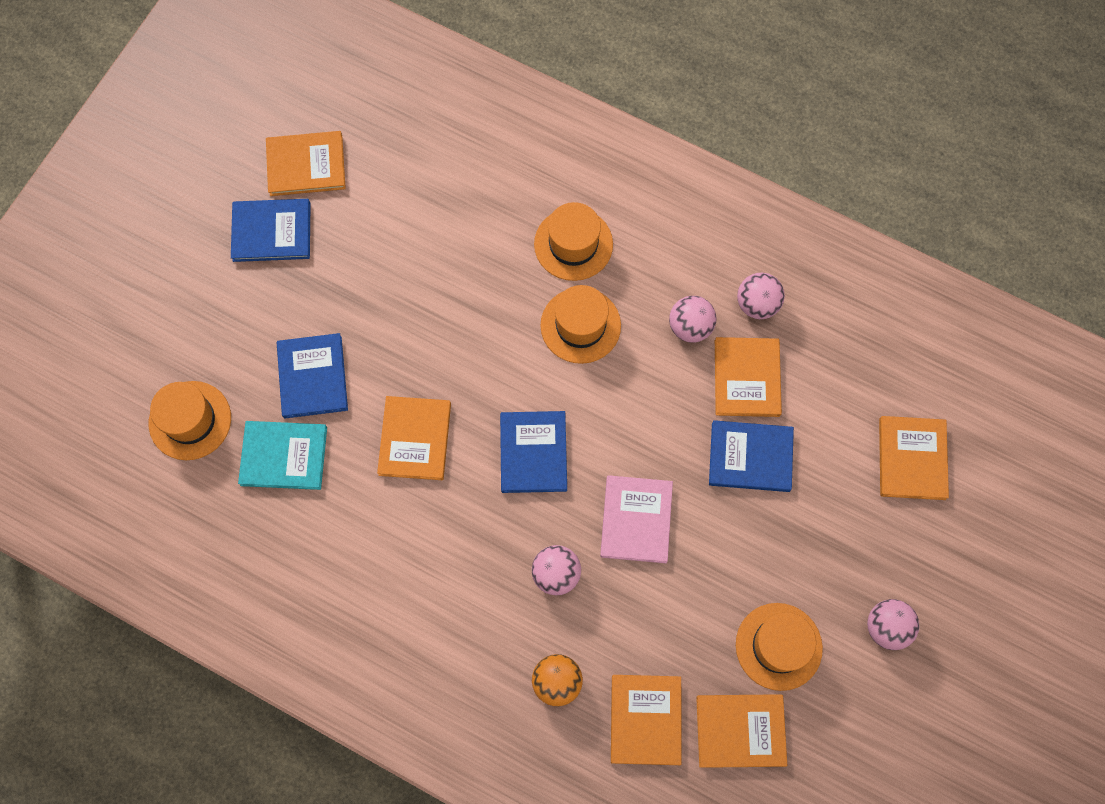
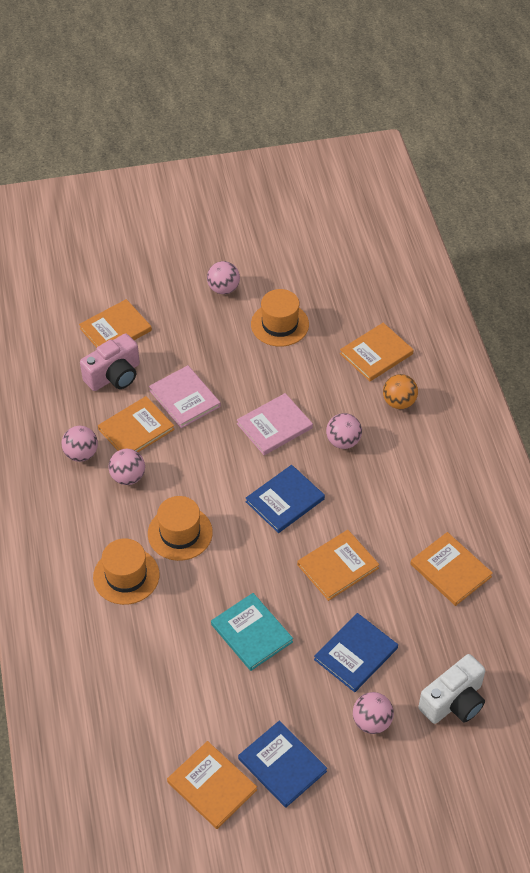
camera: 130 degrees left, 20 degrees down
orange hat [149,381,231,460] -> white camera [419,654,485,724]
turquoise book [238,421,327,490] -> turquoise book moved to [211,593,293,671]
orange book [696,694,787,768] -> orange book moved to [410,532,493,606]
blue book [709,420,794,492] -> pink book [149,365,221,428]
none -> pink camera [80,334,140,391]
none -> pink ball [353,692,394,734]

